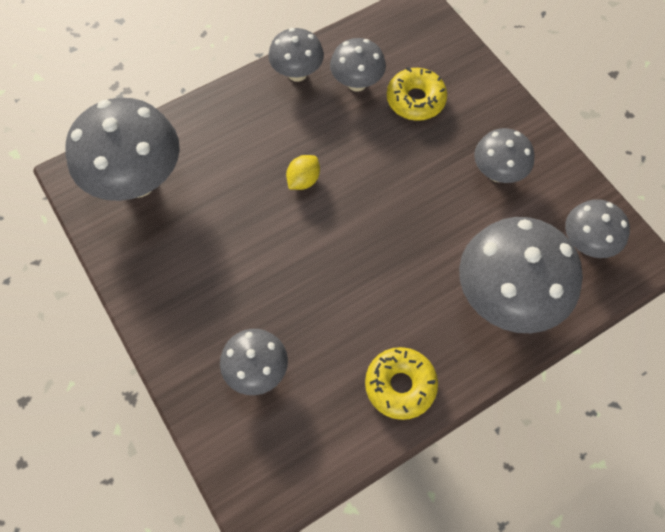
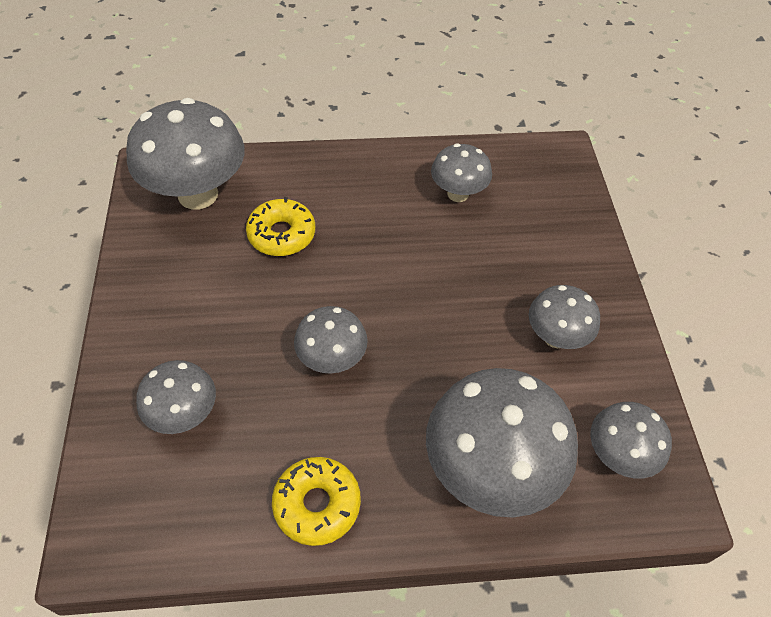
camera: 25 degrees right, 10 degrees down
grey mushroom [268,28,324,82] -> grey mushroom moved to [294,306,368,374]
yellow lemon [286,155,320,190] -> none
yellow donut [387,67,447,121] -> yellow donut moved to [246,197,315,256]

